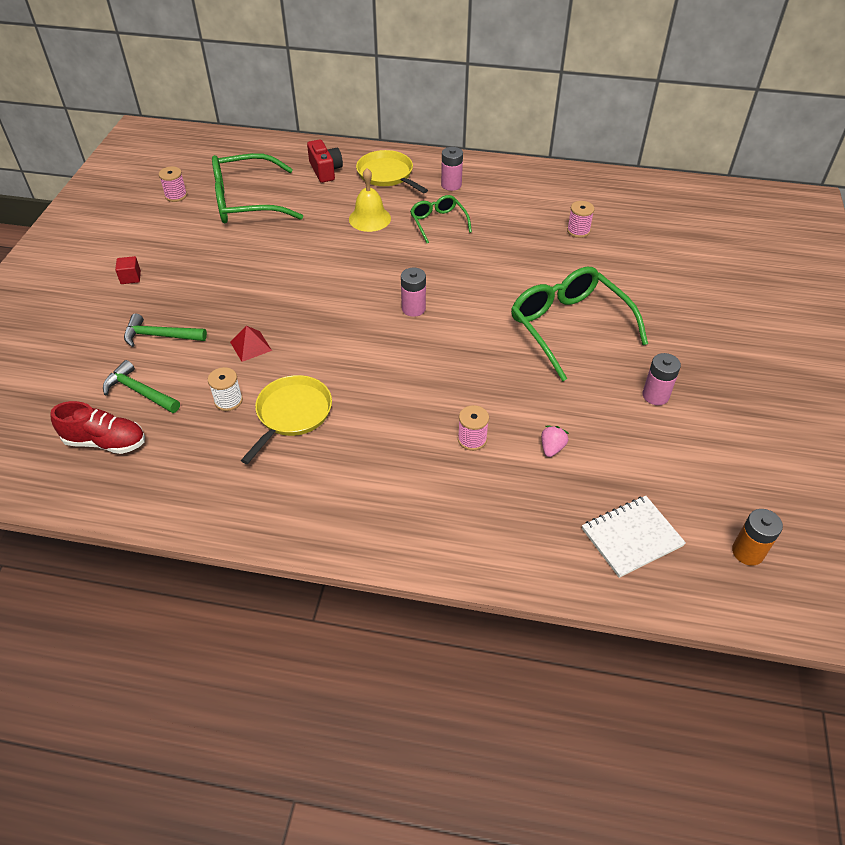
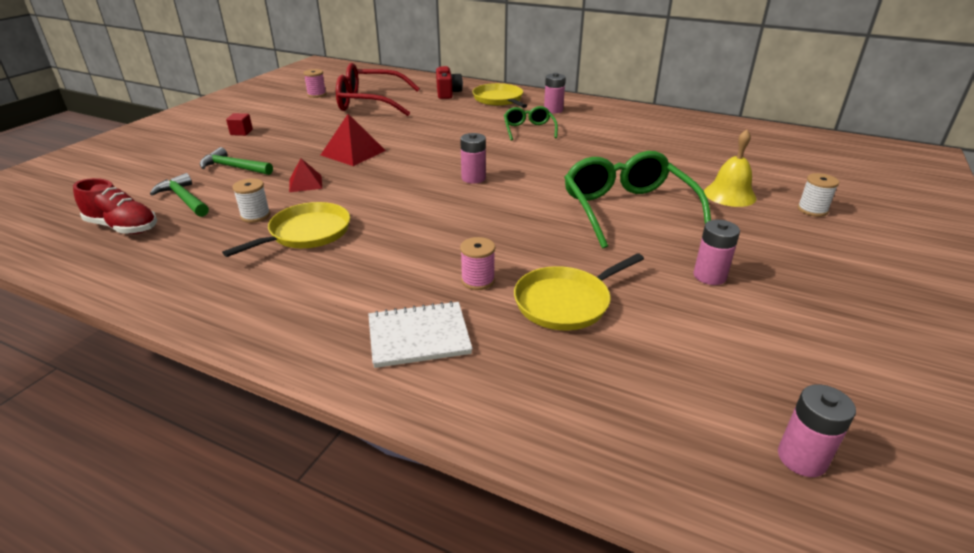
camera: 15 degrees right, 15 degrees down
green glasses [212,153,303,223] -> red glasses [336,63,420,116]
yellow bell [349,168,391,232] -> yellow bell moved to [704,129,757,207]
pink strawberry [541,426,569,457] -> yellow pan [514,253,644,330]
pink spool [567,201,595,238] -> none
white notebook [582,496,686,578] -> white notebook moved to [368,301,473,368]
orange battery [732,509,783,566] -> pink battery [778,384,856,477]
none -> red pyramid [321,114,386,166]
none -> white spool [797,173,839,217]

